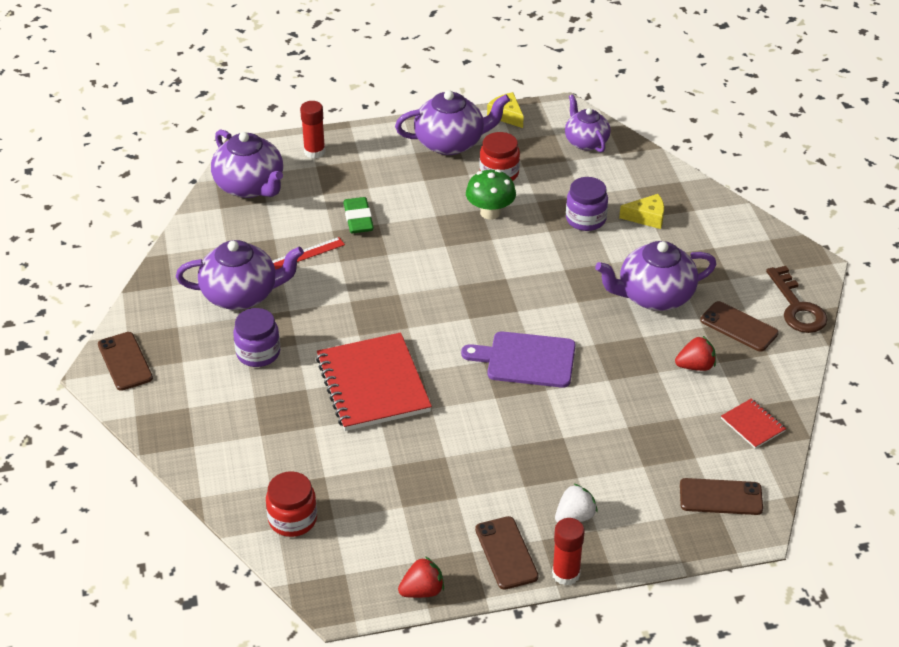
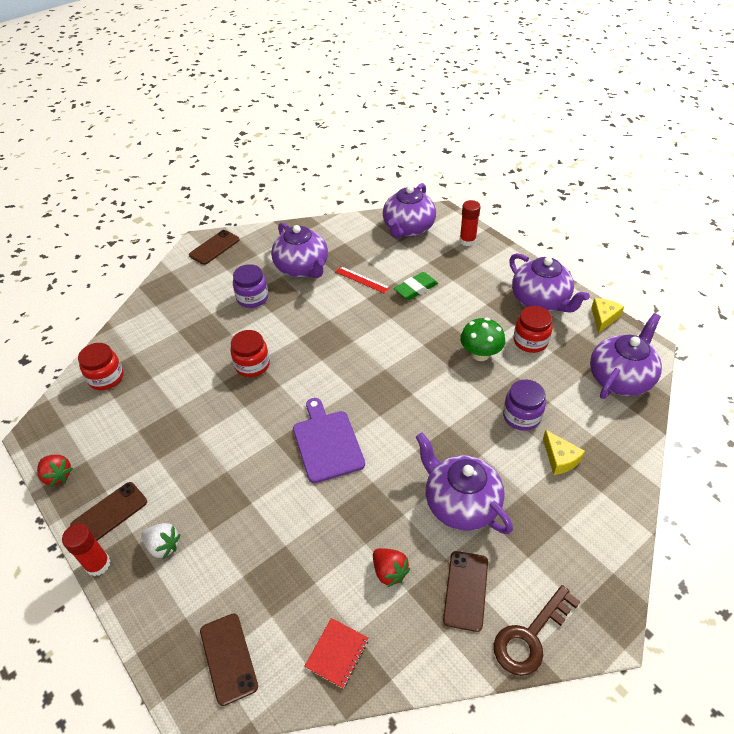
camera: 65 degrees right, 5 degrees up
red notebook [316,332,432,431] -> red jar [230,330,270,377]
purple teapot [565,94,611,152] -> purple teapot [590,313,662,399], size x1.52

